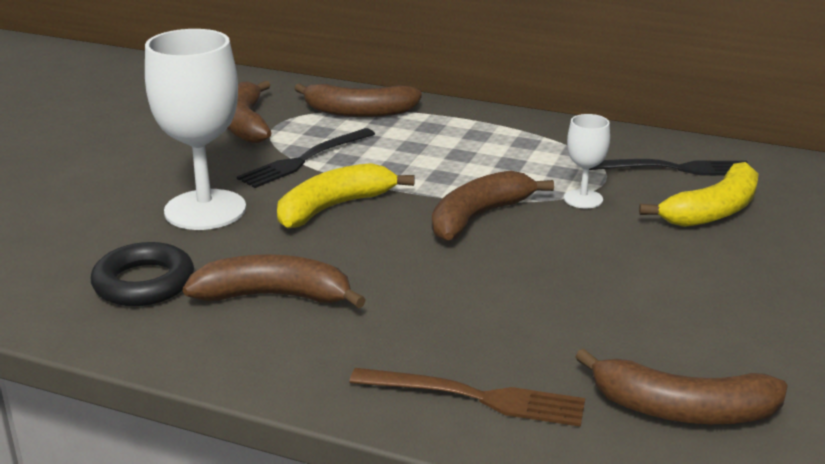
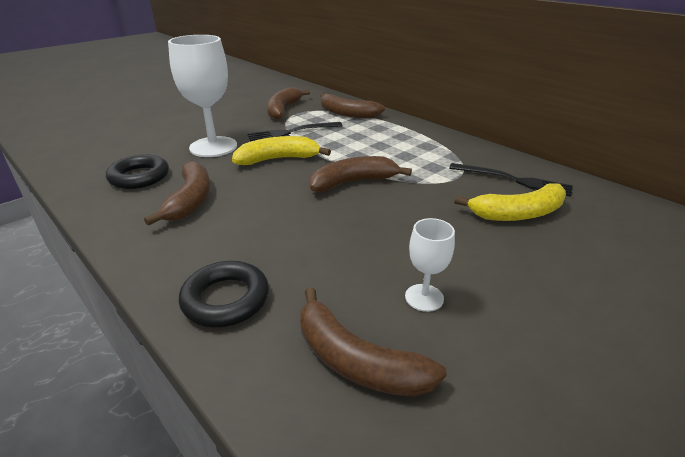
camera: 25 degrees right, 5 degrees up
brown banana [183,254,366,308] -> brown banana turned 60 degrees clockwise [144,161,210,226]
brown fork [349,368,585,427] -> black ring [179,261,269,328]
white goblet [564,114,610,208] -> white goblet moved to [405,218,455,312]

